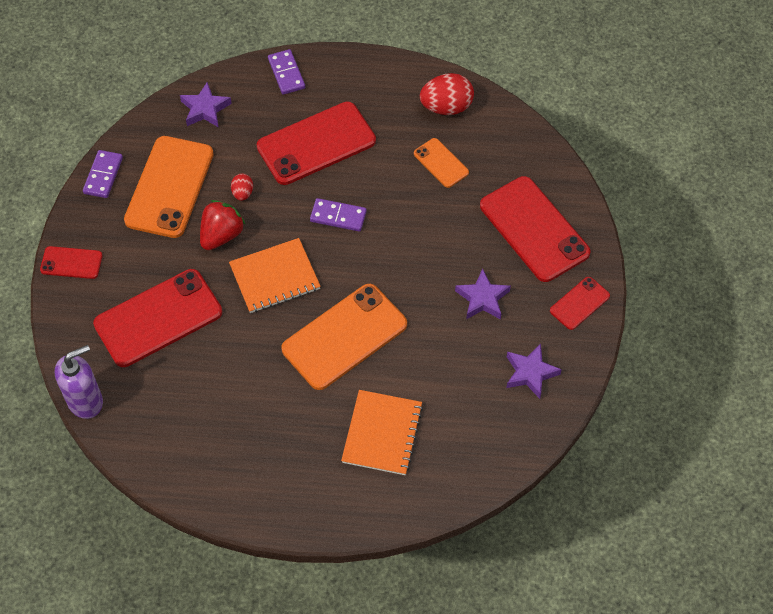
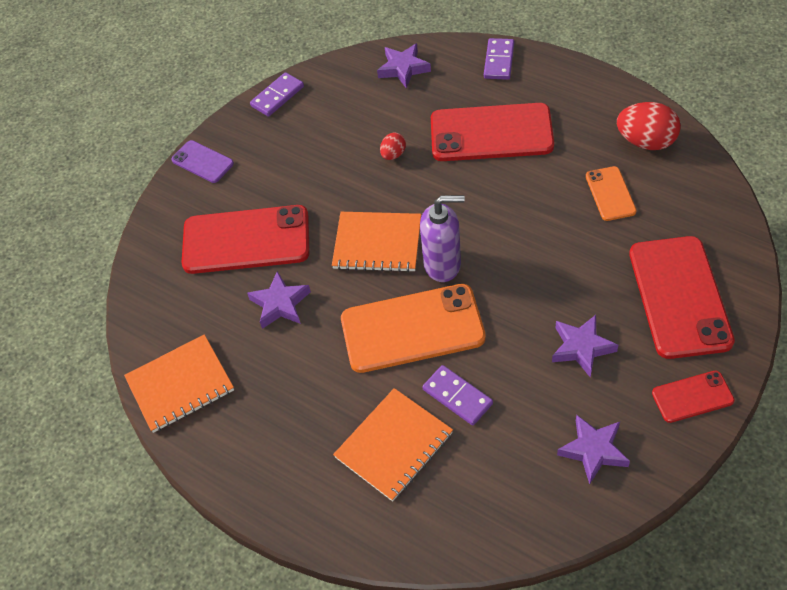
camera: 35 degrees right, 5 degrees down
red phone [40,246,103,279] -> purple phone [171,140,234,183]
purple soap dispenser [55,345,103,419] -> purple soap dispenser moved to [420,195,465,282]
orange phone [124,136,214,238] -> none
red strawberry [200,200,246,250] -> none
purple domino [310,198,367,232] -> purple domino moved to [422,365,493,426]
none -> orange notebook [124,334,234,433]
none -> purple star [247,271,311,329]

